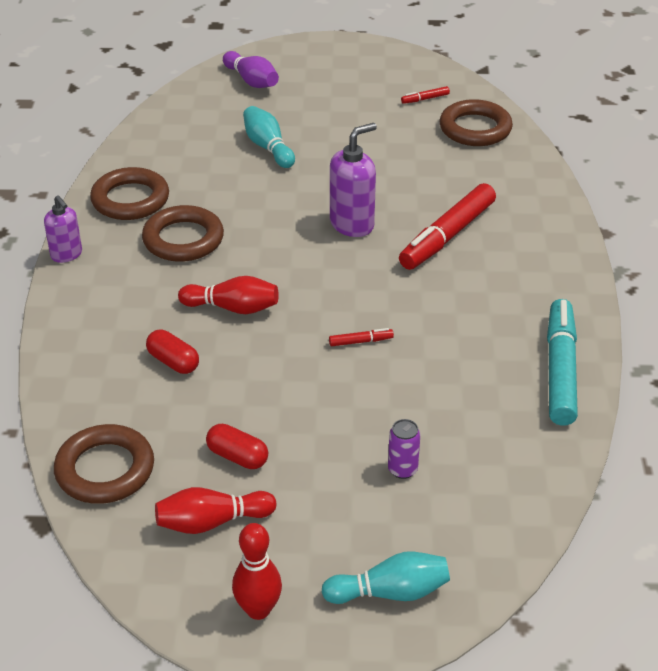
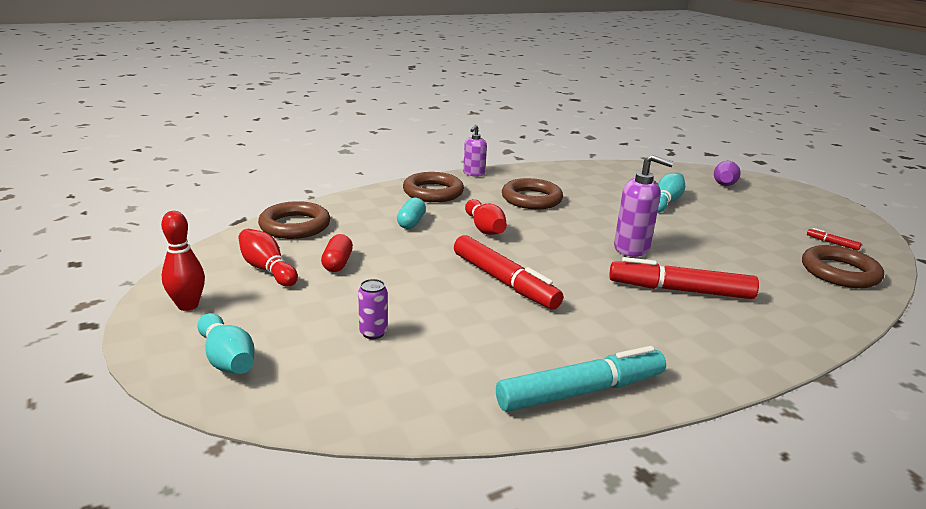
camera: 60 degrees right, 15 degrees down
brown ring [90,167,169,220] -> brown ring moved to [403,172,464,202]
red capsule [146,330,199,374] -> turquoise capsule [397,198,426,229]
red marker [329,328,394,346] -> red marker [454,235,563,310], size x2.46

